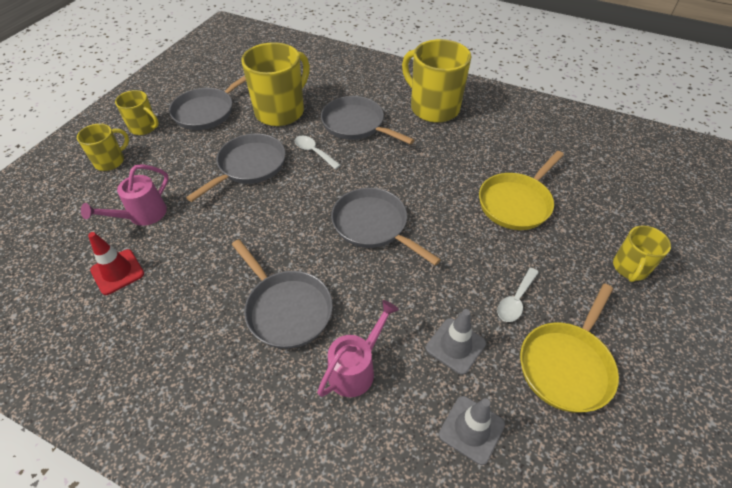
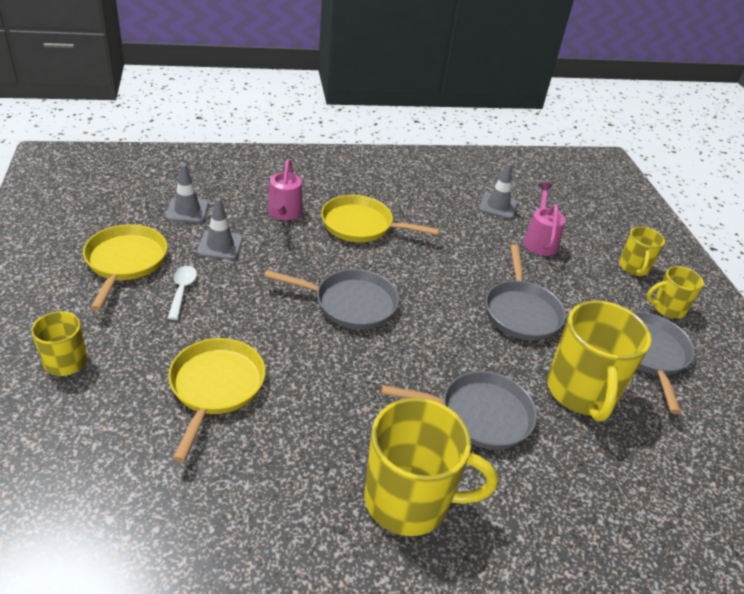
camera: 140 degrees right, 10 degrees down
red traffic cone [88,232,144,295] -> grey traffic cone [479,163,517,219]
grey pan [232,239,333,349] -> yellow pan [321,195,440,242]
white spoon [295,135,341,169] -> none

